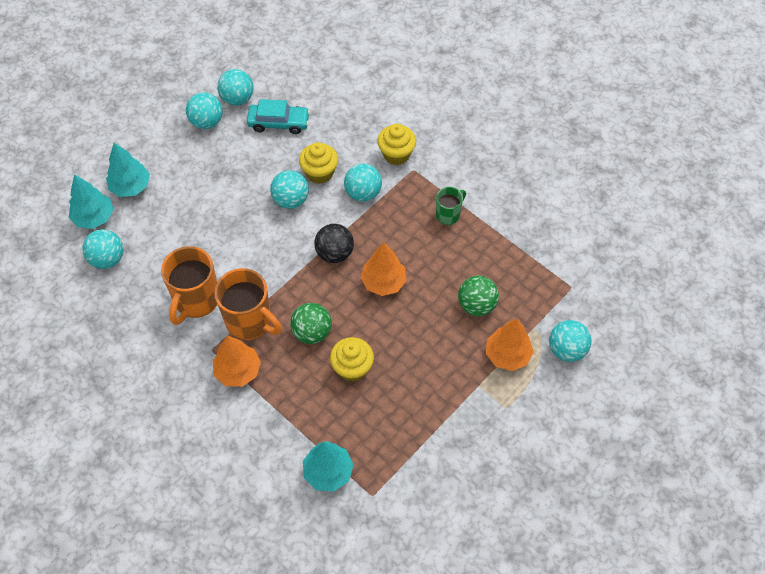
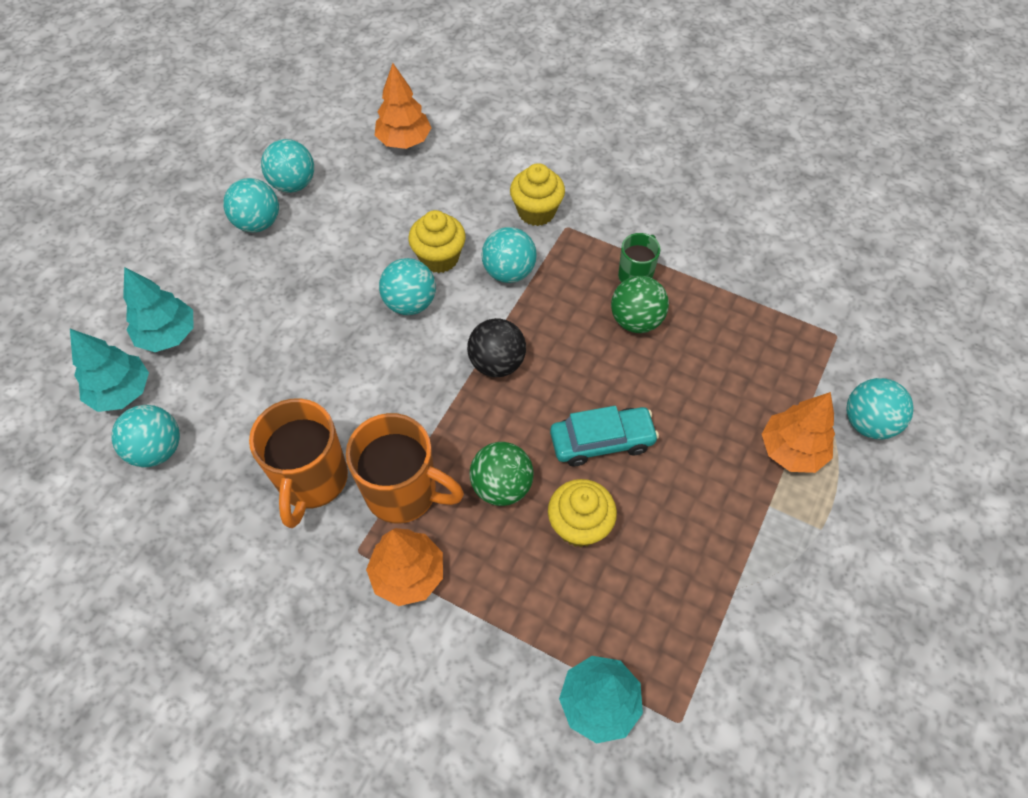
camera: 15 degrees left, 0 degrees up
turquoise car [247,99,310,134] -> turquoise car moved to [550,406,659,467]
orange tree [360,242,407,296] -> orange tree moved to [375,63,431,149]
green ball [458,276,499,316] -> green ball moved to [611,276,669,333]

